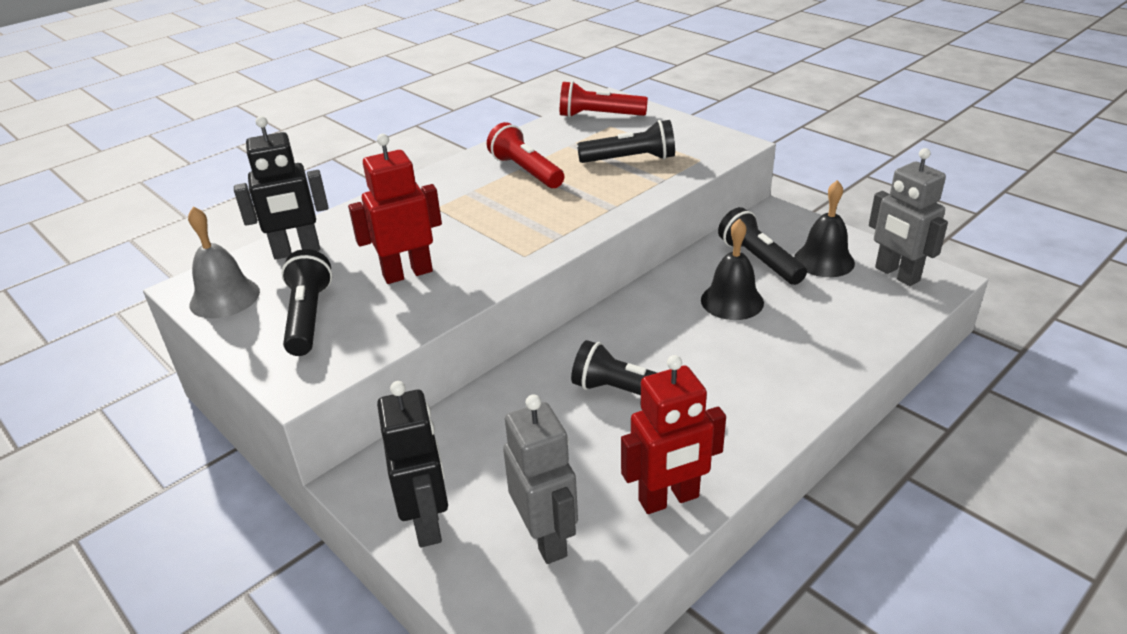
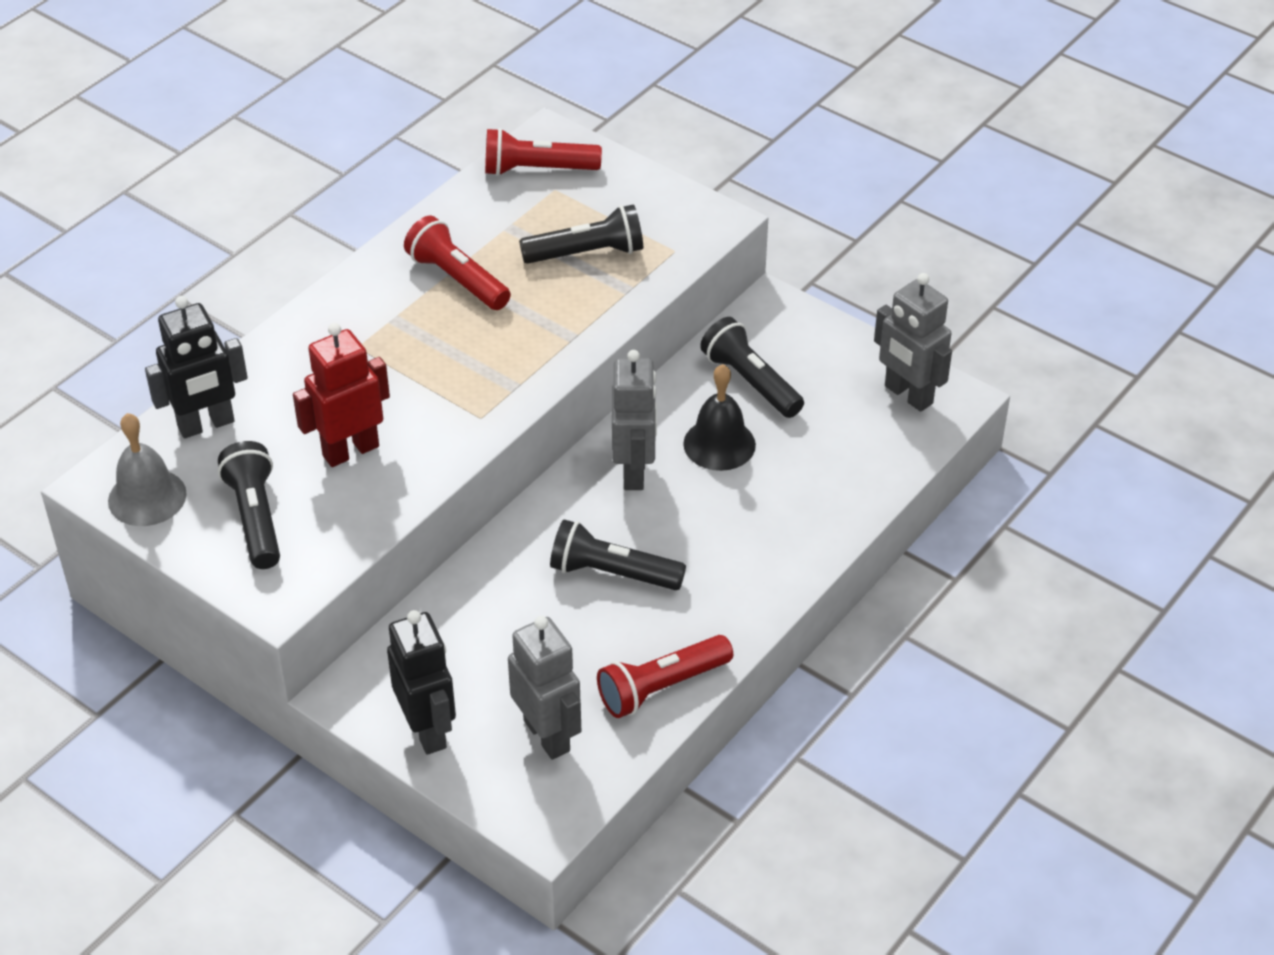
camera: 10 degrees left, 10 degrees up
red robot [621,355,726,514] -> red flashlight [597,635,733,718]
black bell [794,180,855,277] -> none
none -> grey robot [612,350,657,490]

